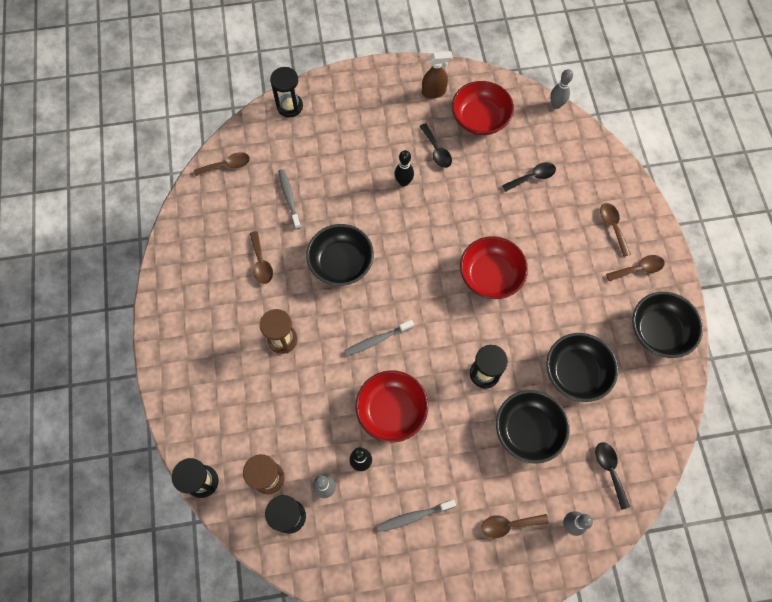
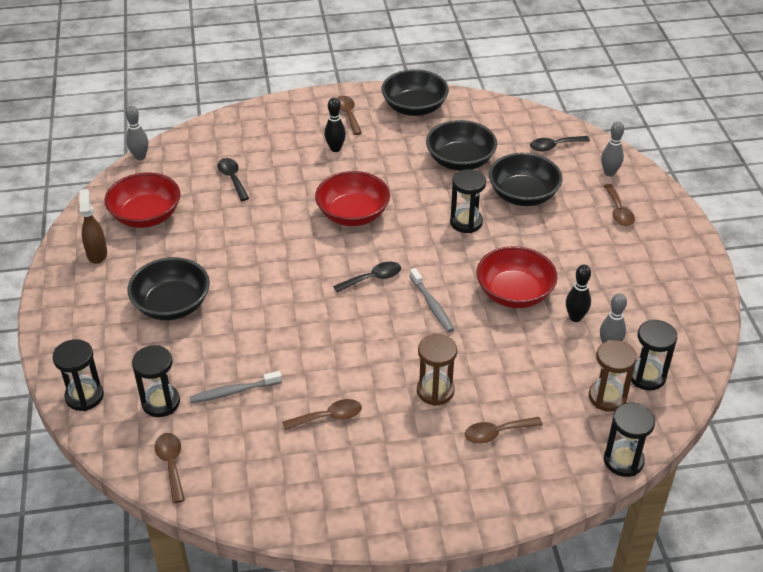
camera: 90 degrees left, 25 degrees down
black bowl [306,224,374,286] -> black bowl moved to [127,257,210,320]
grey toothbrush [378,500,456,532] -> none
black bowling pin [394,150,414,187] -> black bowling pin moved to [324,98,346,152]
black spoon [419,123,452,168] -> black spoon moved to [333,262,401,293]
brown spoon [600,203,631,257] -> brown spoon moved to [465,417,543,444]
none -> black hourglass [132,345,180,417]

